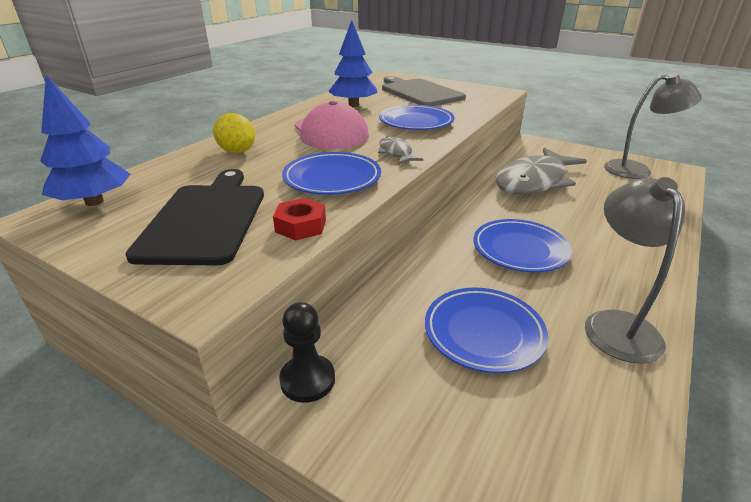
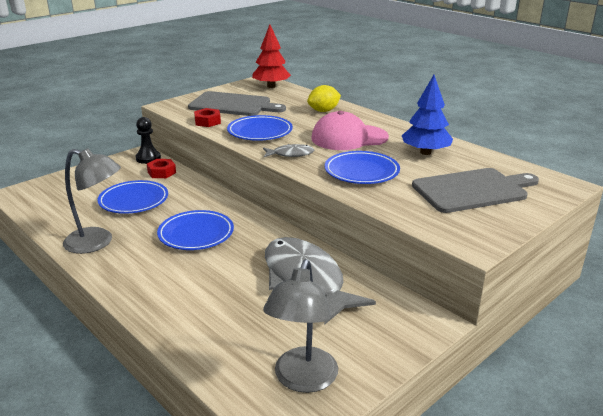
camera: 105 degrees right, 5 degrees down
blue tree [40,75,130,206] -> red tree [252,25,291,88]
black cutting board [125,169,264,265] -> grey cutting board [188,91,286,116]
none -> red nut [147,159,176,178]

